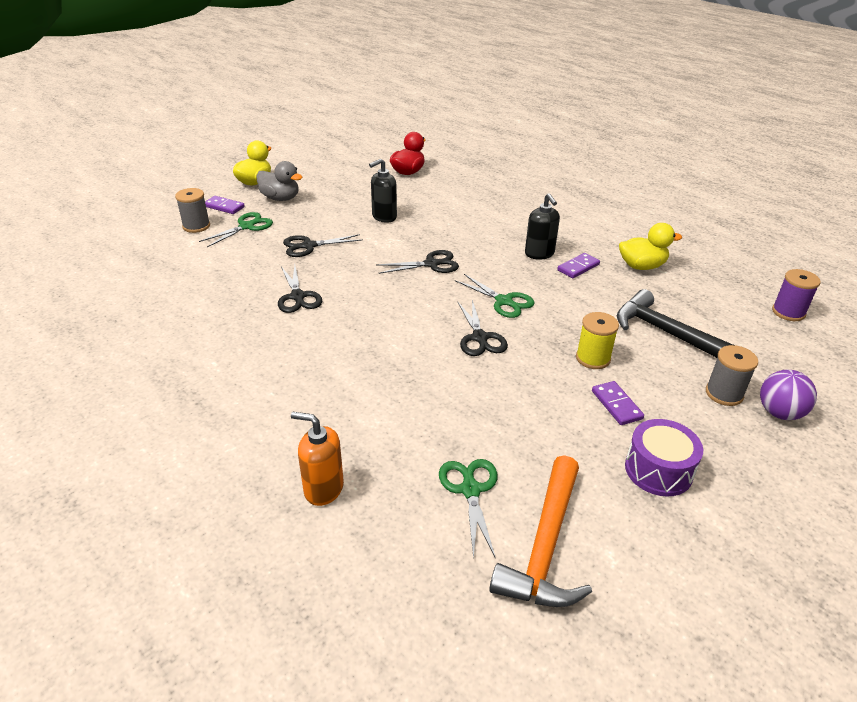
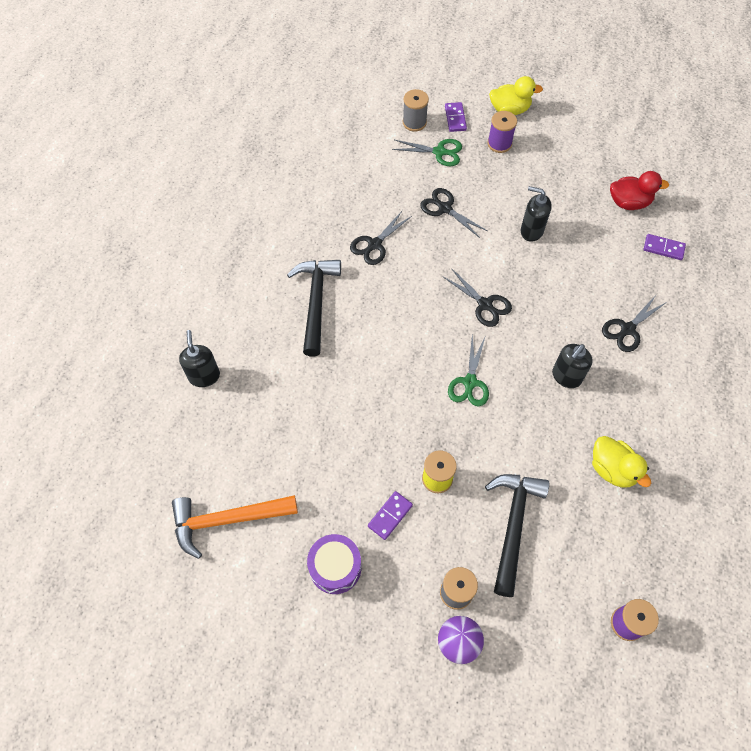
camera: 60 degrees right, 25 degrees up
grey duck [256,161,302,201] -> purple spool [487,111,517,153]
orange soap dispenser [291,412,344,506] -> black soap dispenser [179,330,220,387]
green scissors [439,459,497,559] -> none
black scissors [458,300,508,356] -> black scissors moved to [602,295,667,352]
purple domino [557,253,600,278] -> purple domino moved to [644,234,686,260]
none -> black hammer [287,260,341,357]

